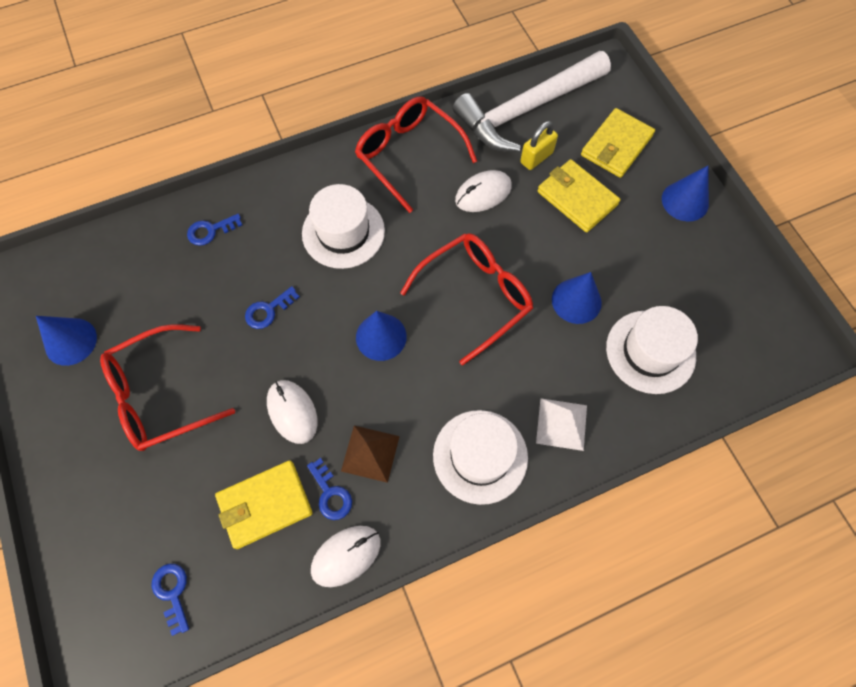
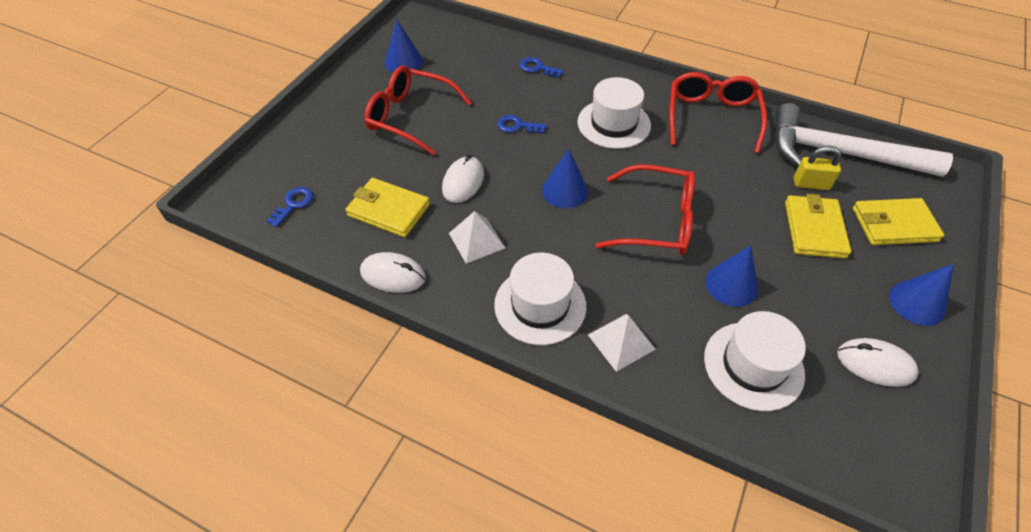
camera: 50 degrees right, 15 degrees down
blue key [307,458,352,520] -> none
brown pyramid [341,426,400,483] -> white pyramid [449,211,505,264]
white mouse [455,170,512,212] -> white mouse moved to [837,338,919,387]

